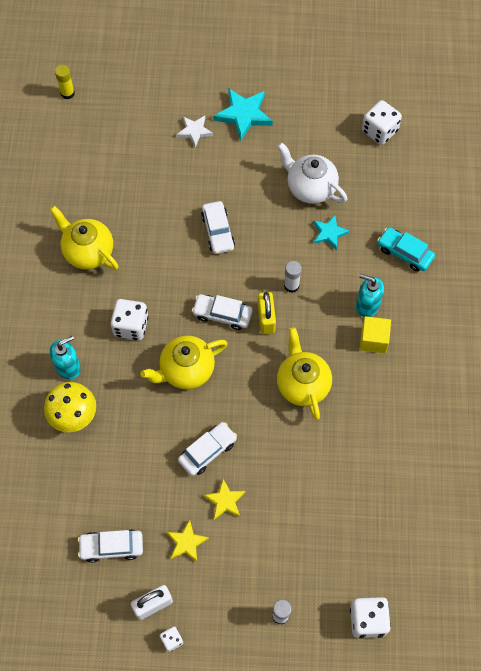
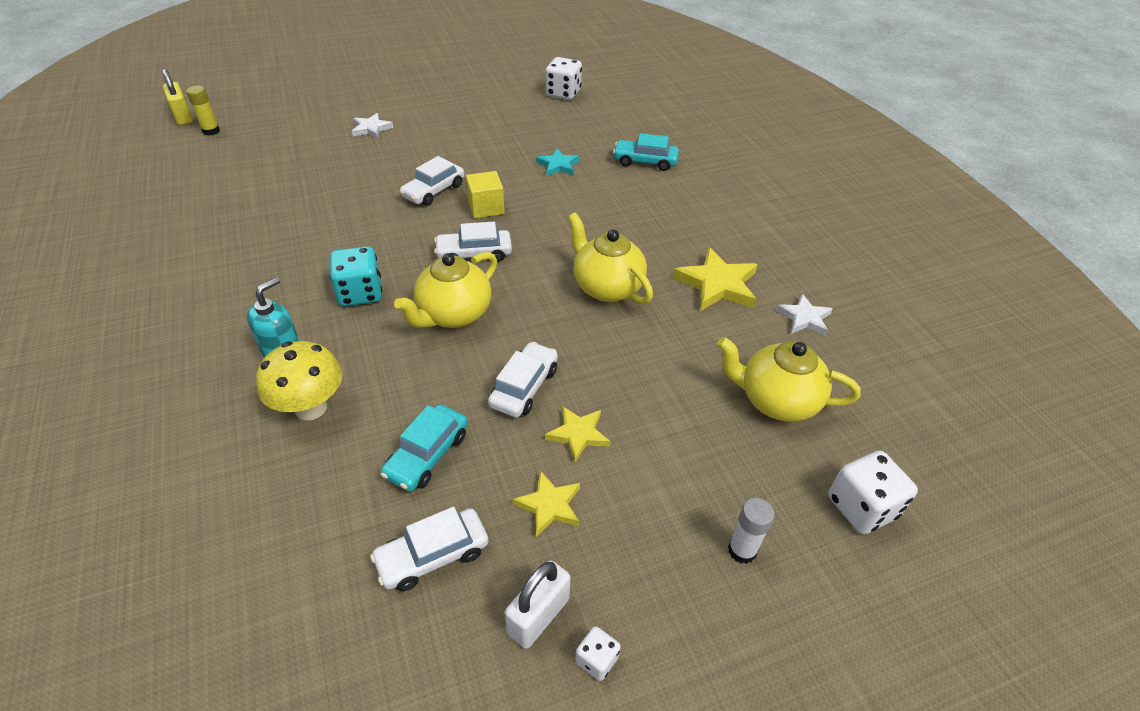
camera: 25 degrees left, 20 degrees down
yellow teapot [50,206,118,270] -> yellow teapot moved to [717,337,861,422]
white dice [110,299,148,340] -> turquoise dice [330,246,382,306]
white car [201,201,235,254] -> white car turned 75 degrees clockwise [399,156,464,206]
turquoise star [213,88,273,141] -> none
yellow padlock [258,292,276,334] -> yellow padlock moved to [162,68,193,125]
white teapot [277,142,347,204] -> none
white glue stick [284,261,302,293] -> none
turquoise soap dispenser [356,274,384,317] -> none
yellow cube [360,316,391,353] -> yellow cube moved to [466,171,505,218]
none -> turquoise car [381,404,468,491]
none -> yellow star [673,247,758,311]
none -> white star [776,294,833,336]

